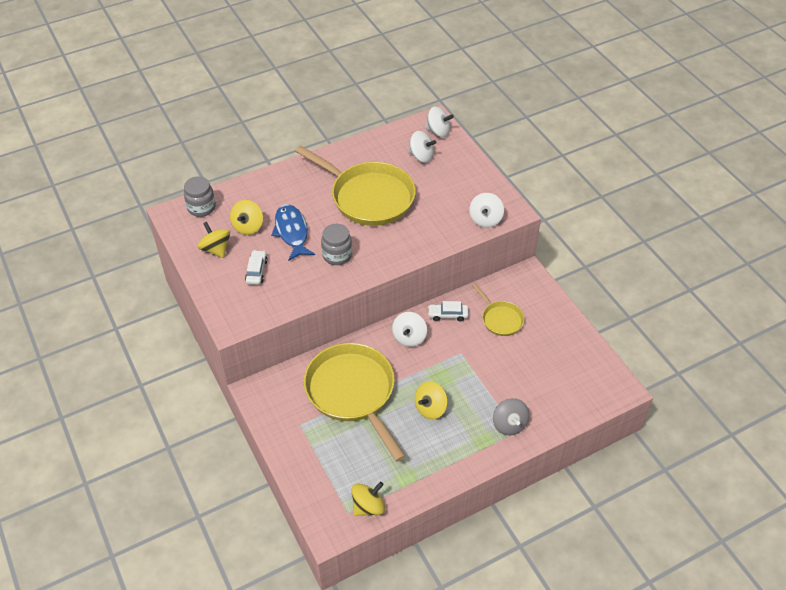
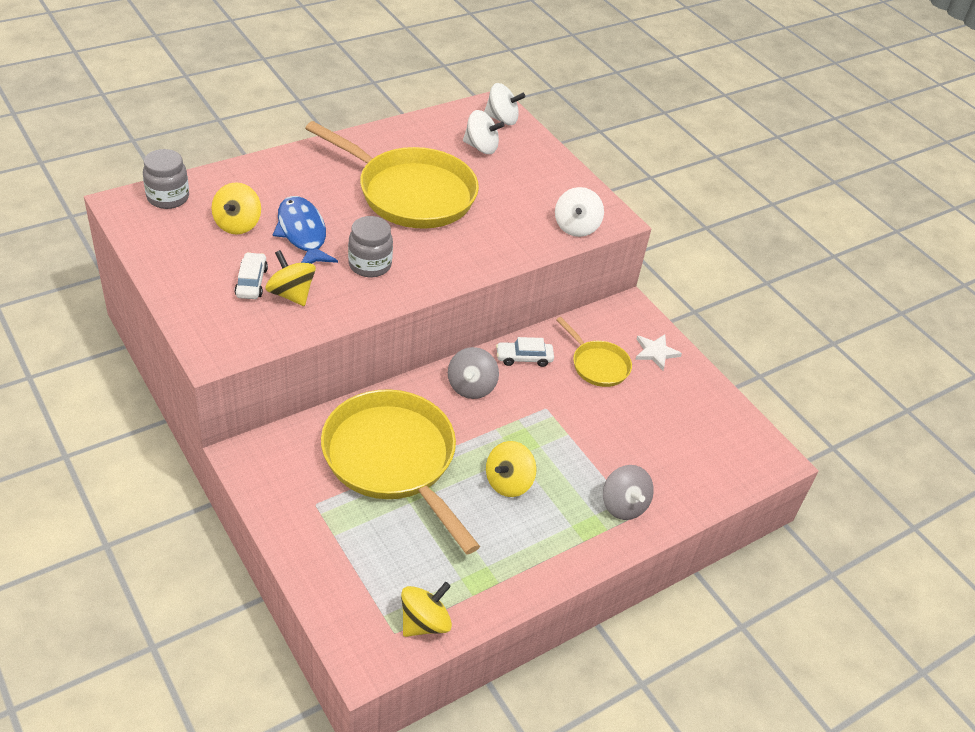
camera: 10 degrees left, 5 degrees down
yellow spinning top [198,222,230,258] -> yellow spinning top moved to [266,250,316,306]
white spinning top [392,312,427,347] -> grey spinning top [448,347,499,399]
none -> white star [635,334,682,370]

